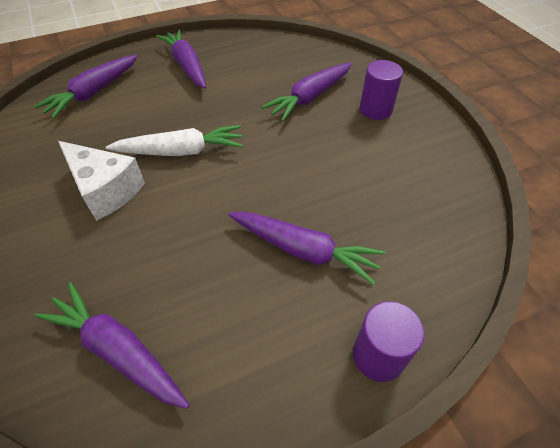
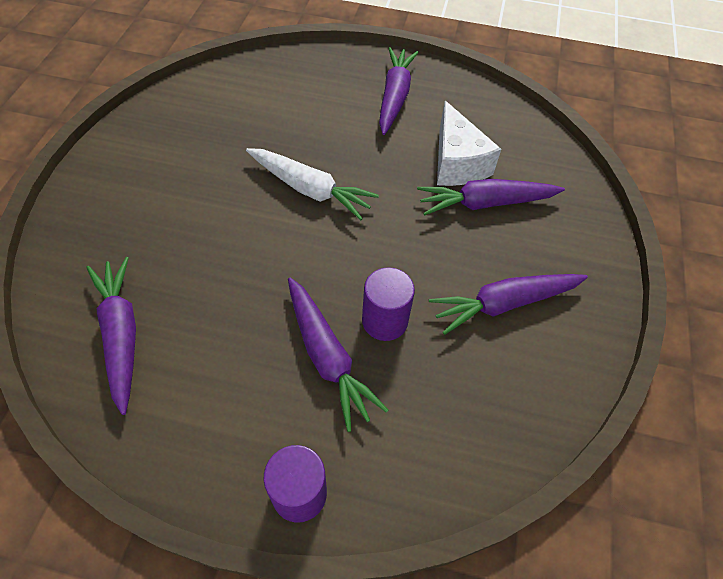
camera: 35 degrees right, 5 degrees up
purple carrot [34,55,138,119] -> purple carrot moved to [429,274,588,335]
white cheese [58,141,145,221] -> white cheese moved to [437,101,501,186]
purple cylinder [360,60,403,120] -> purple cylinder moved to [362,267,415,341]

